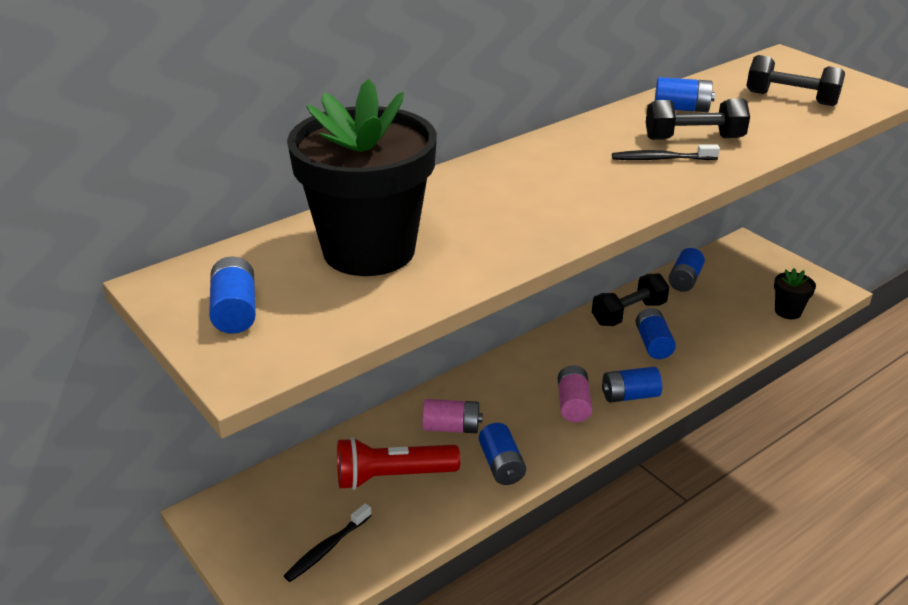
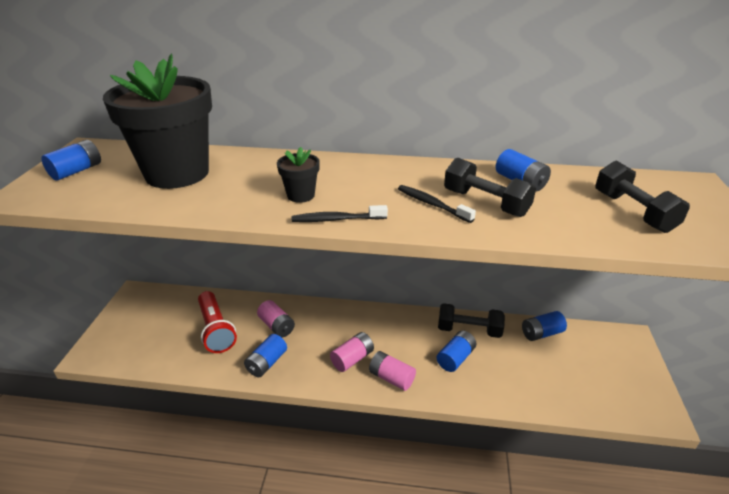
camera: 45 degrees right, 0 degrees up
black toothbrush [284,503,372,582] -> black toothbrush moved to [292,205,388,222]
red flashlight [337,437,460,490] -> red flashlight turned 150 degrees counterclockwise [198,291,237,353]
blue battery [602,367,662,403] -> pink battery [369,351,416,391]
black flower pot [774,268,816,319] -> black flower pot moved to [277,147,320,203]

